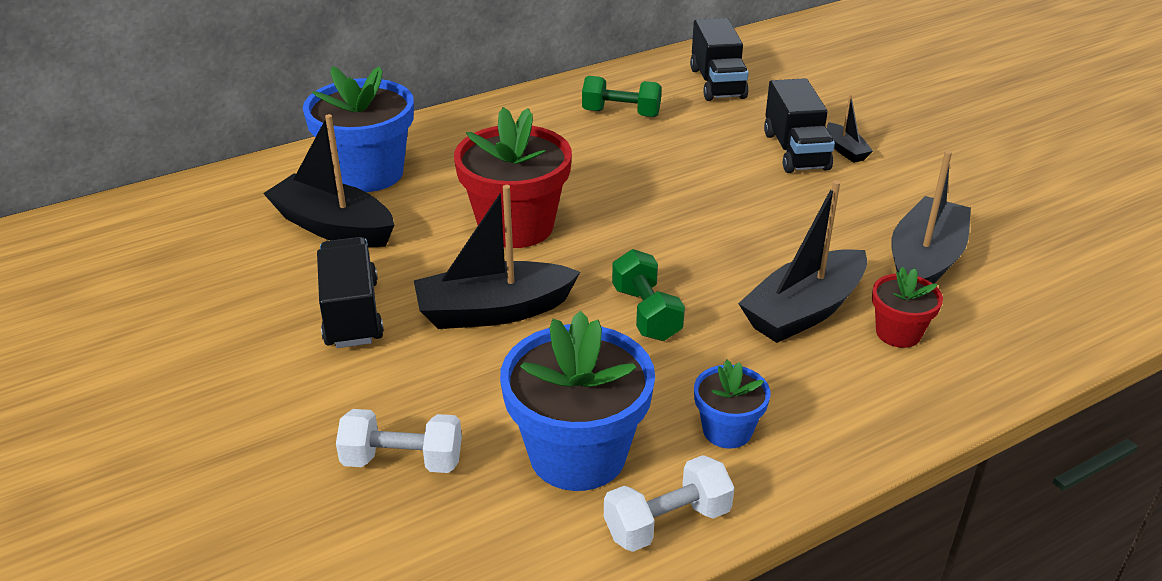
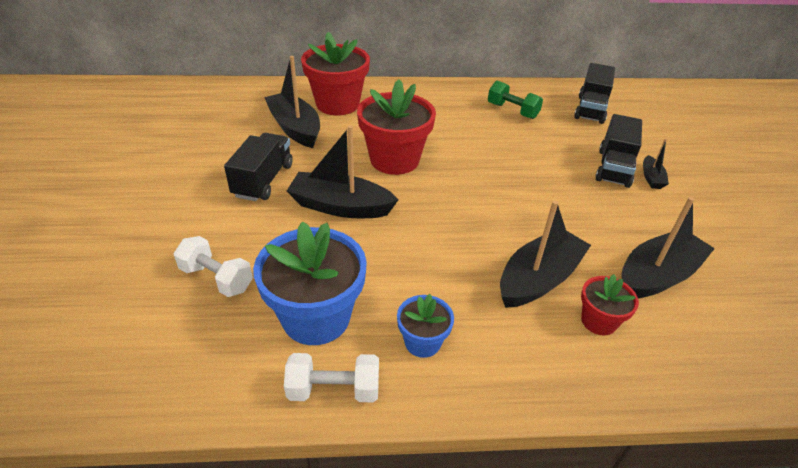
camera: 25 degrees right, 5 degrees up
blue flower pot [303,66,414,192] -> red flower pot [301,32,370,115]
green dumbbell [612,249,685,341] -> none
black boat [738,180,867,343] -> black boat turned 150 degrees clockwise [500,200,591,308]

